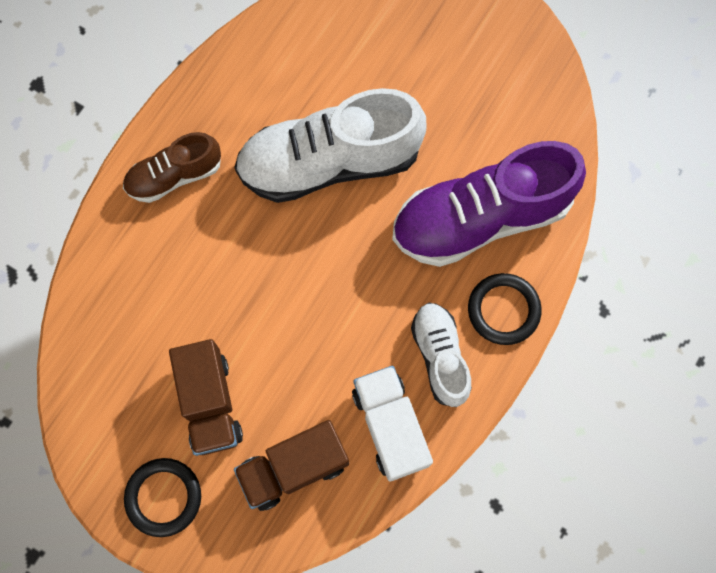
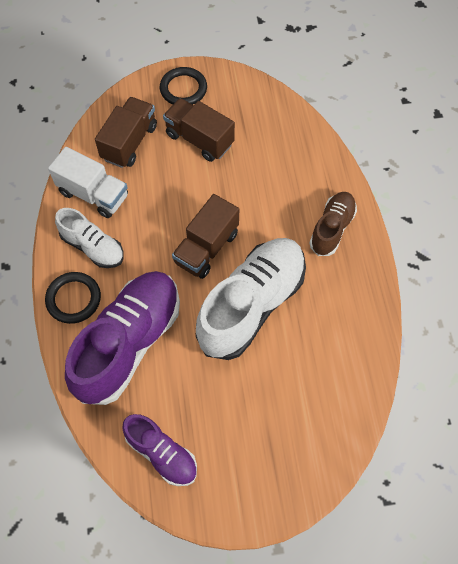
camera: 140 degrees right, 10 degrees down
none -> purple shoe [122,414,197,486]
none -> brown truck [172,194,239,279]

